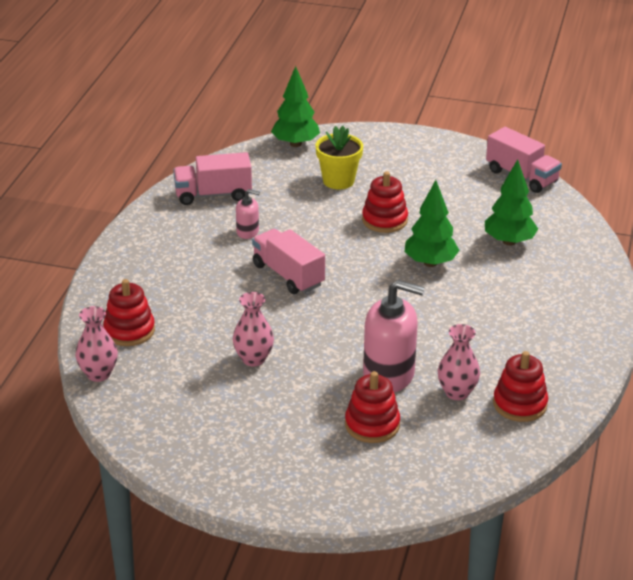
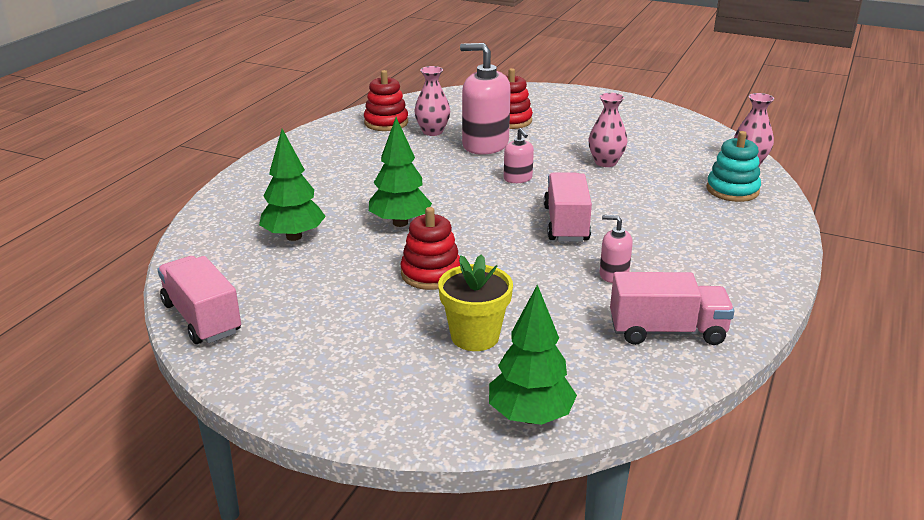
camera: 170 degrees left, 5 degrees down
red stacking toy [103,279,155,346] -> turquoise stacking toy [707,131,761,202]
pink truck [252,229,325,294] -> pink truck turned 150 degrees counterclockwise [544,172,592,242]
none -> pink soap dispenser [504,128,534,183]

